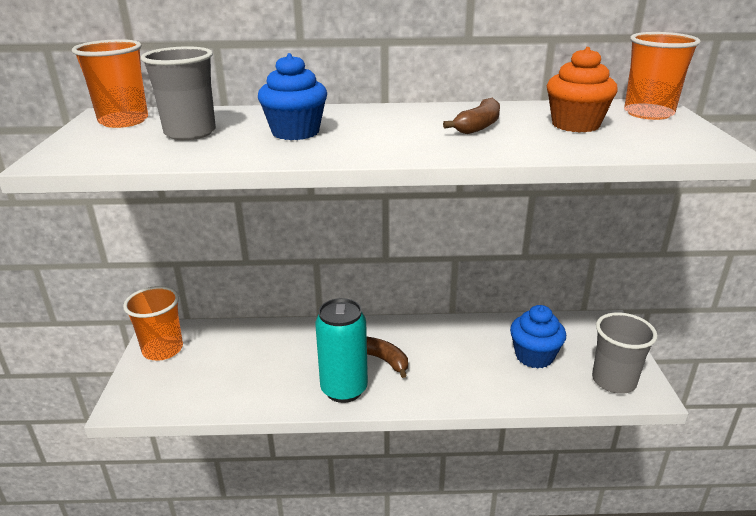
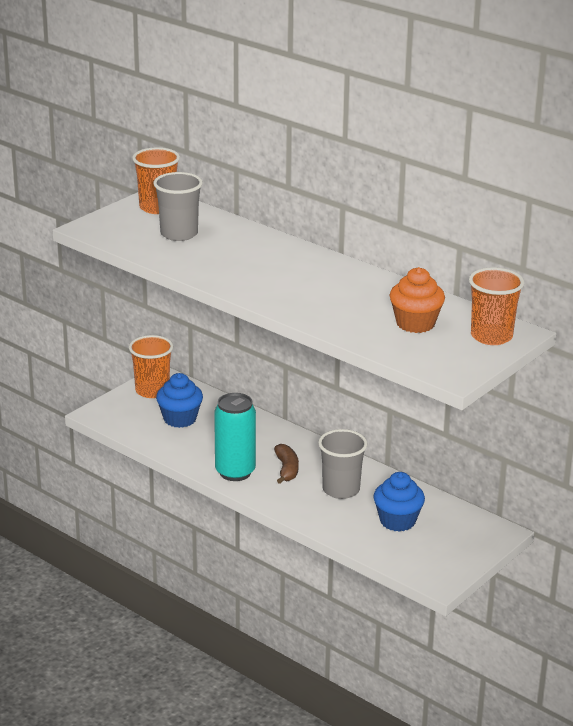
camera: 40 degrees right, 0 degrees up
blue cupcake [258,53,327,140] -> blue cupcake moved to [156,373,203,428]
brown banana [443,98,500,134] -> none
grey cup [592,312,657,394] -> grey cup moved to [318,429,367,499]

